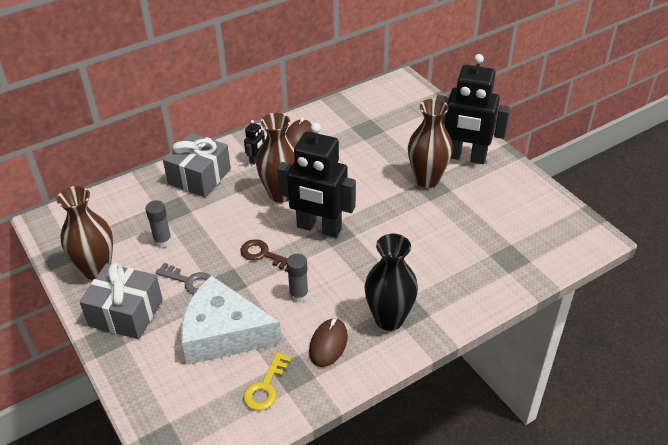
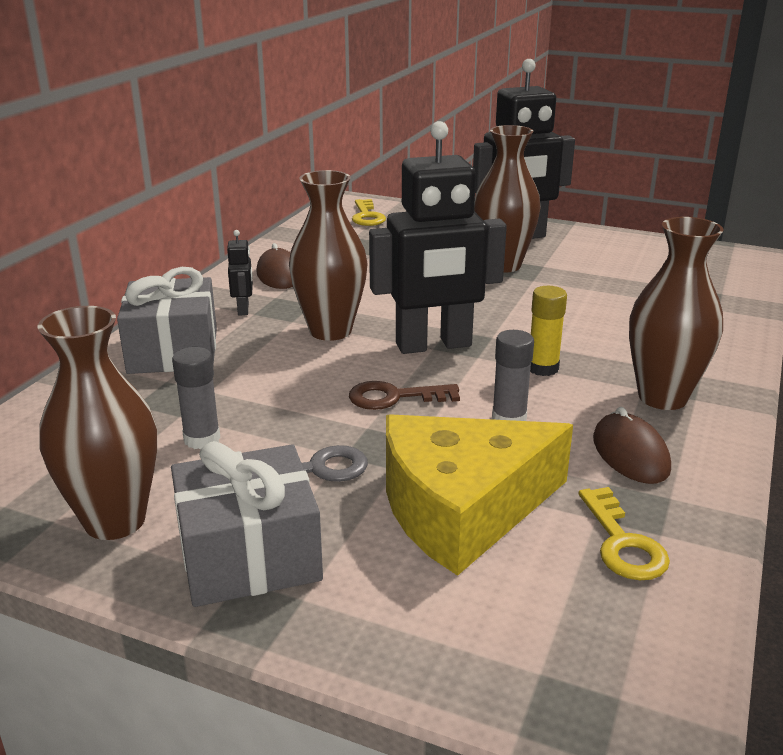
camera: 35 degrees left, 15 degrees down
white cheese [181,275,282,365] -> yellow cheese [386,414,573,576]
black vase [365,234,418,331] -> brown vase [629,217,724,410]
none -> yellow key [352,199,386,226]
none -> yellow glue stick [530,286,567,376]

